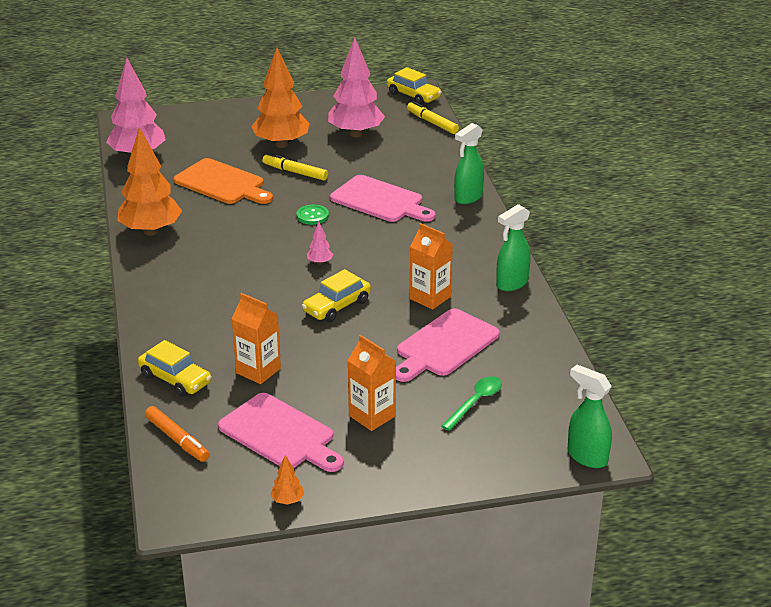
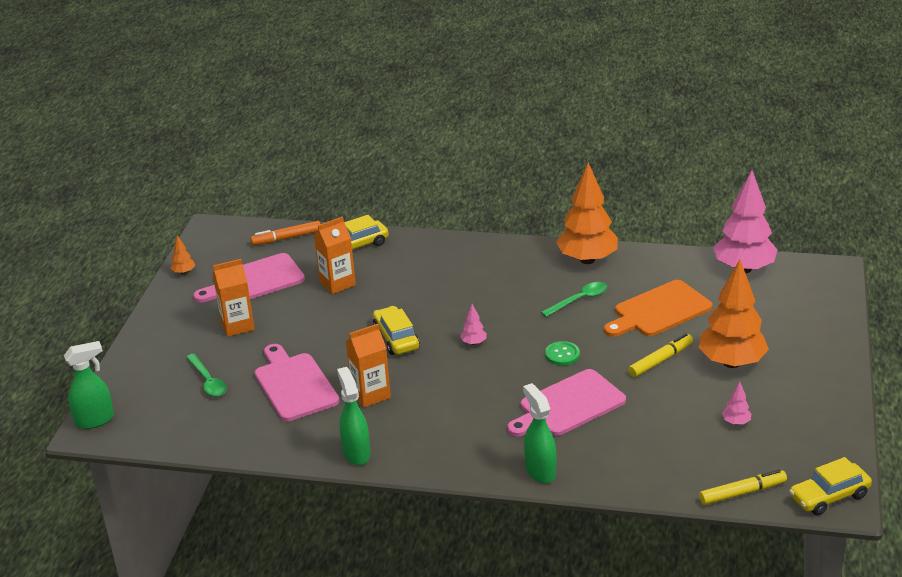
camera: 115 degrees right, 0 degrees up
pink tree [328,38,385,137] -> pink tree [722,381,751,425], size x0.40
none -> green spoon [541,282,607,317]

